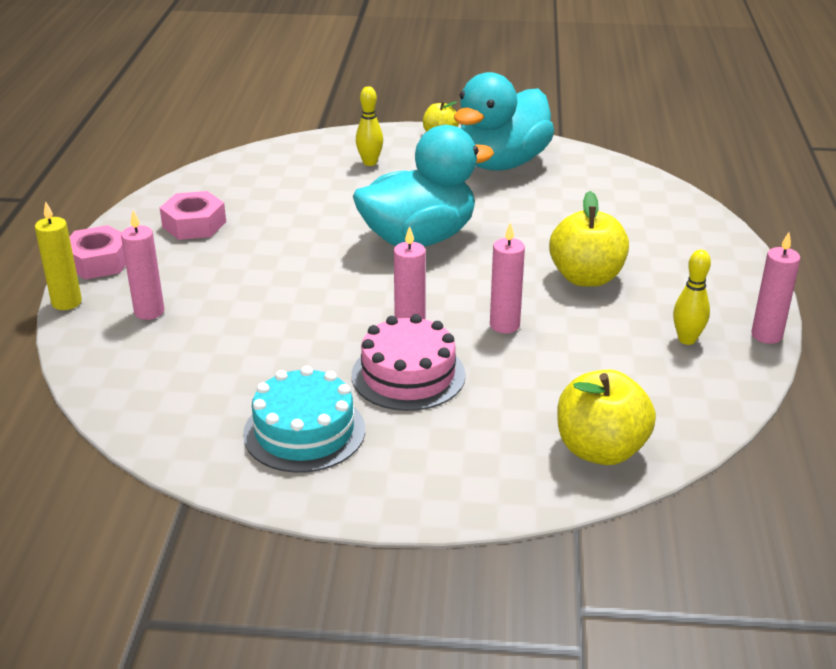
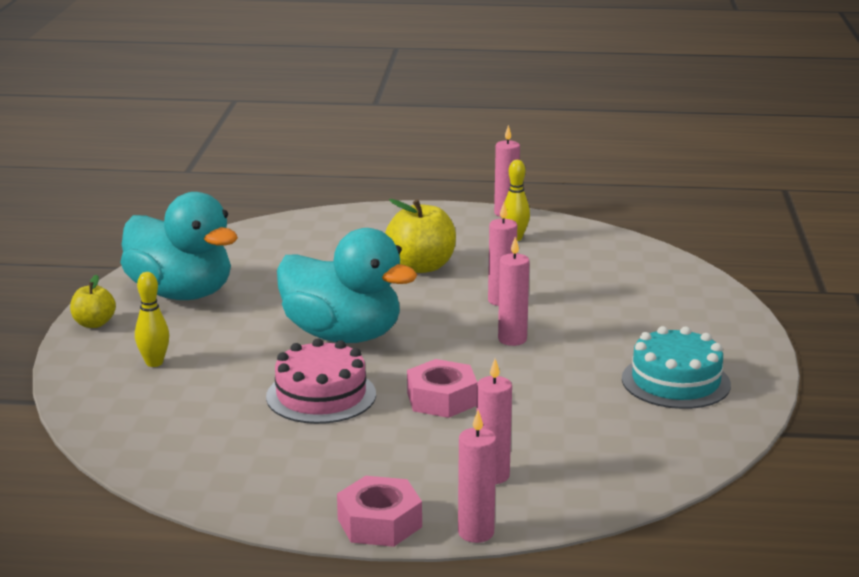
camera: 90 degrees left, 10 degrees down
yellow candle [35,201,82,310] -> pink candle [458,410,496,543]
pink nut [160,191,226,240] -> pink nut moved to [407,359,478,418]
pink cake [352,314,466,411] -> pink cake moved to [266,338,376,424]
turquoise duck [353,125,494,247] -> turquoise duck turned 150 degrees clockwise [277,228,417,343]
yellow apple [557,370,656,465] -> none

